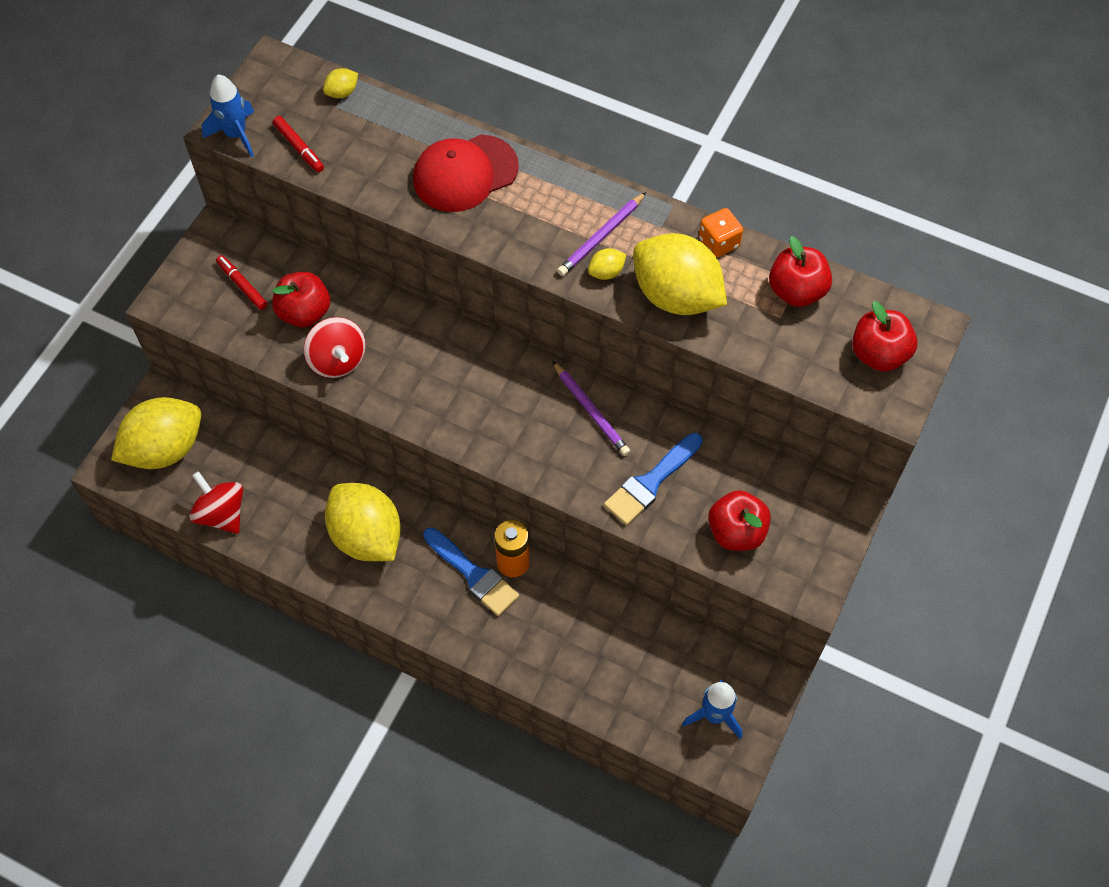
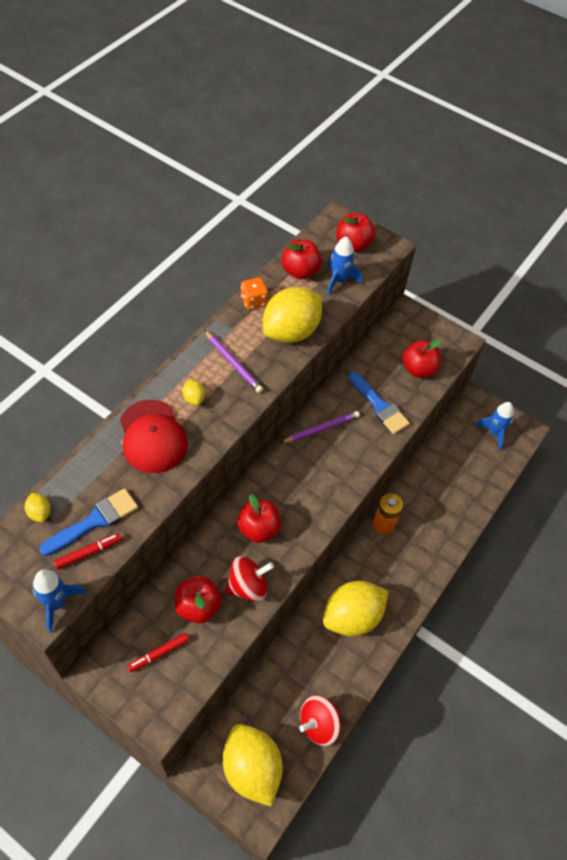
camera: 85 degrees left, 5 degrees down
blue brush [423,528,519,616] -> blue brush moved to [39,488,138,556]
yellow lemon [588,248,626,280] -> yellow lemon moved to [182,379,205,405]
none -> red apple [237,494,282,543]
none -> blue rocket [327,236,362,295]

